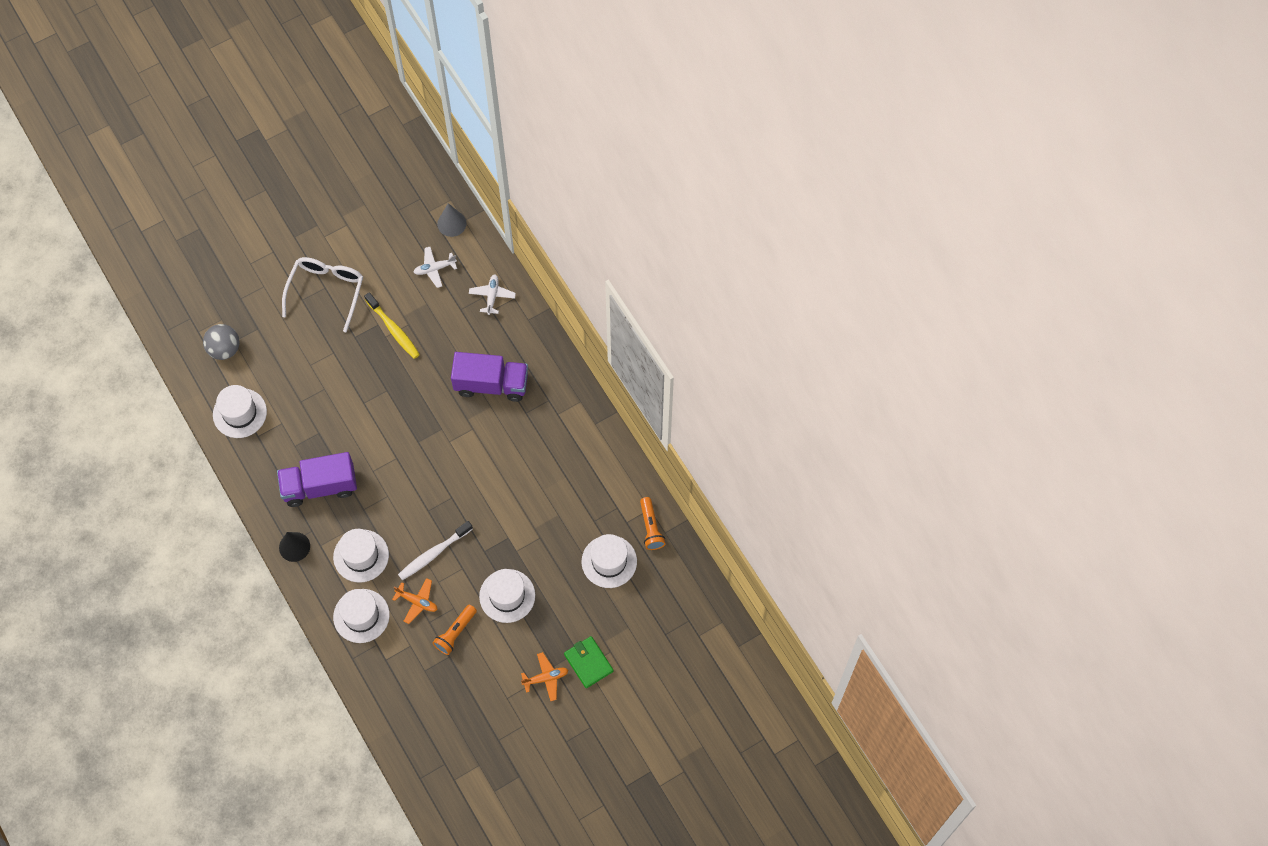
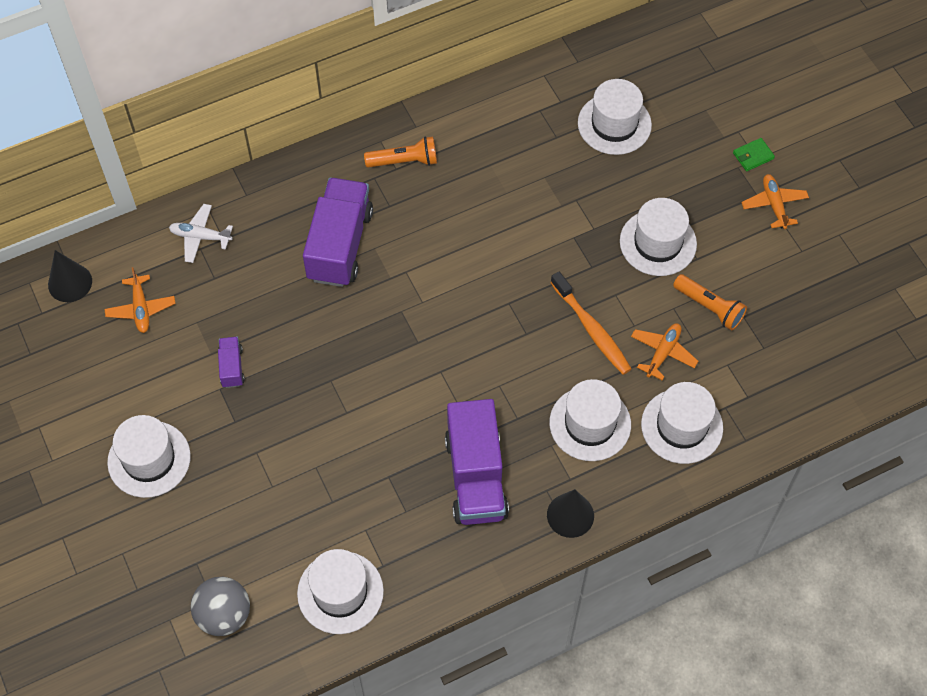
camera: 85 degrees left, 5 degrees down
white glasses [282,257,363,332] -> white hat [107,415,191,498]
yellow toothbrush [364,292,420,359] -> purple truck [218,337,245,388]
white toothbrush [398,521,473,580] -> orange toothbrush [550,272,632,375]
white plane [414,247,457,288] -> orange plane [104,267,176,333]
grey cone [437,203,467,237] -> black cone [48,250,92,302]
green wallet [564,636,613,688] -> green wallet [733,138,775,171], size x0.60
orange flashlight [640,497,666,550] -> orange flashlight moved to [364,136,437,168]

